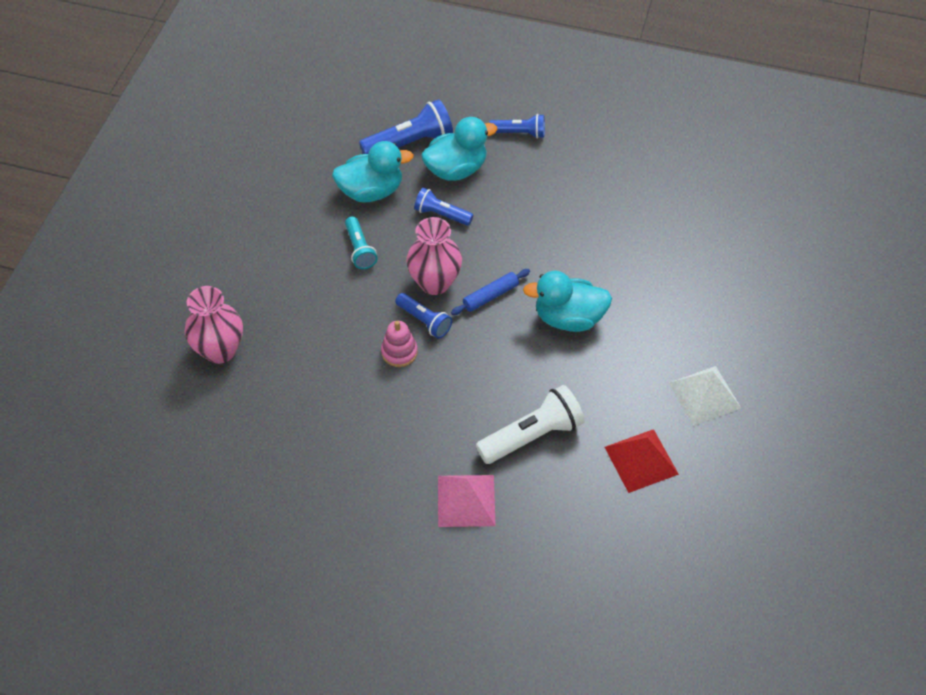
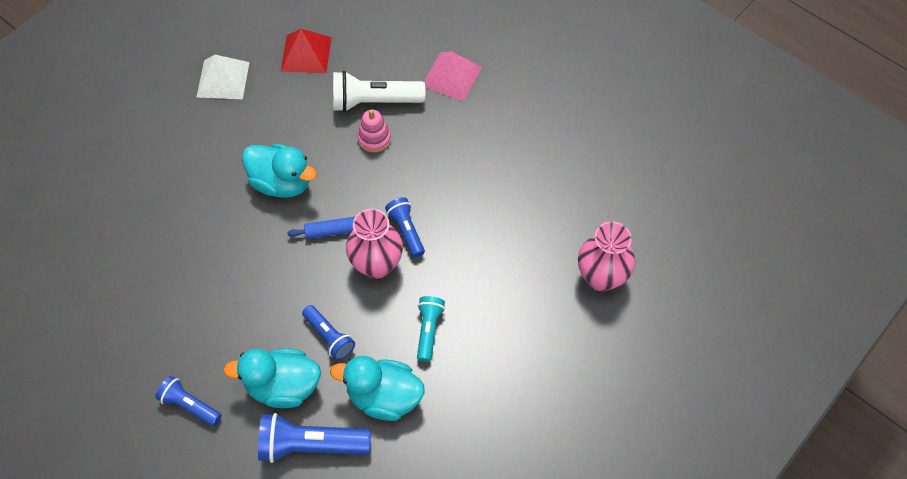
camera: 155 degrees left, 5 degrees up
pink stacking toy [381,321,418,367] -> pink stacking toy moved to [358,109,391,153]

